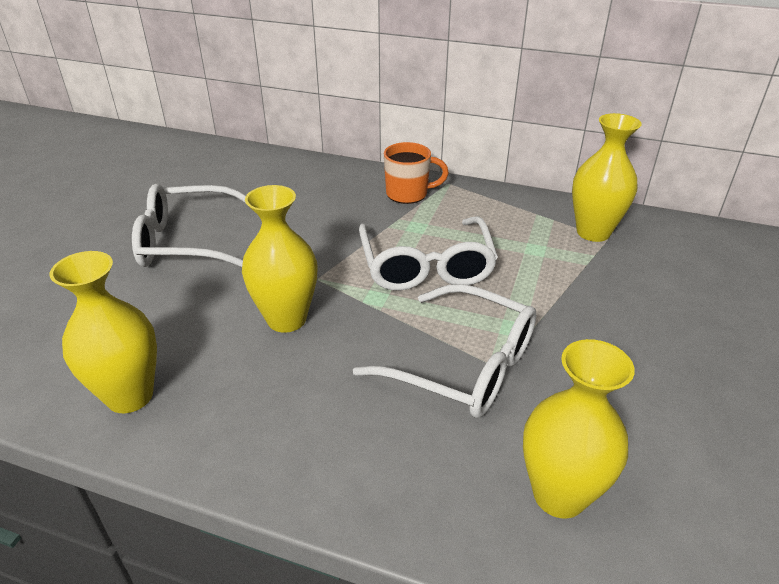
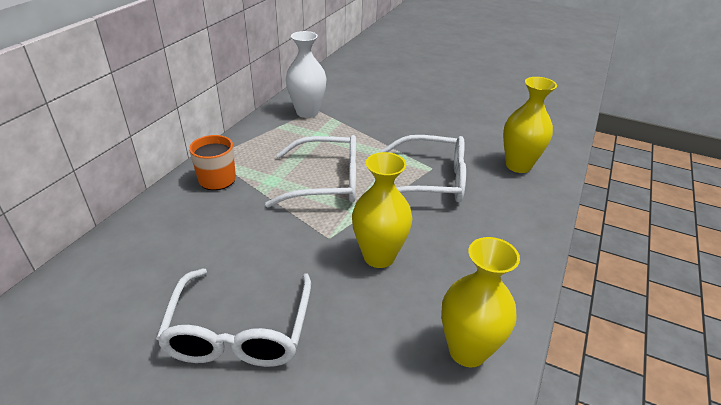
camera: 85 degrees left, 0 degrees up
white glasses [353,284,537,418] -> white glasses turned 60 degrees clockwise [382,135,466,202]
yellow vase [572,113,642,242] -> white vase [285,31,327,118]

